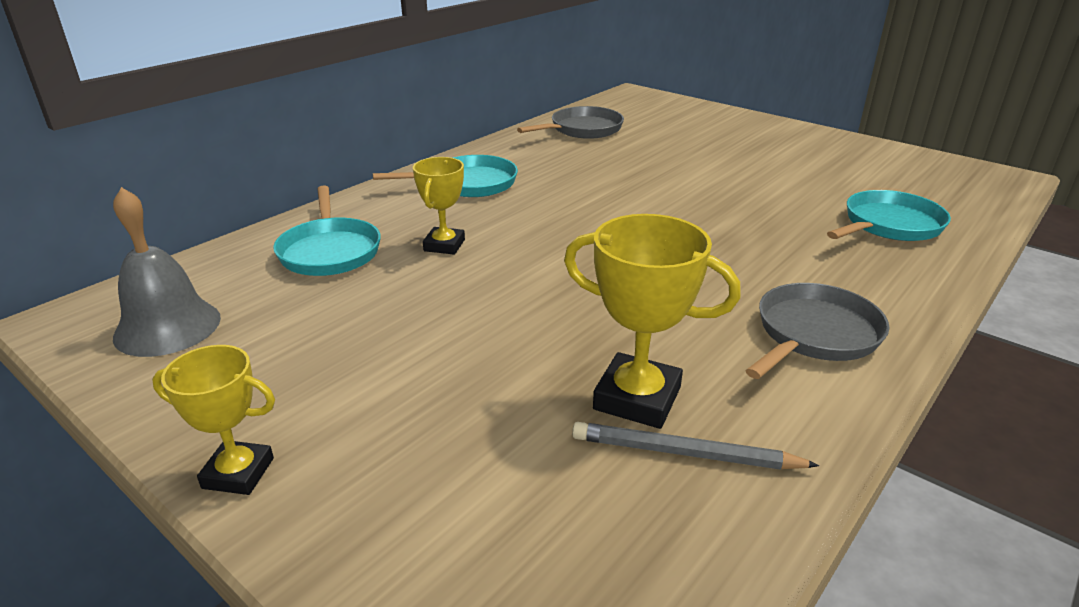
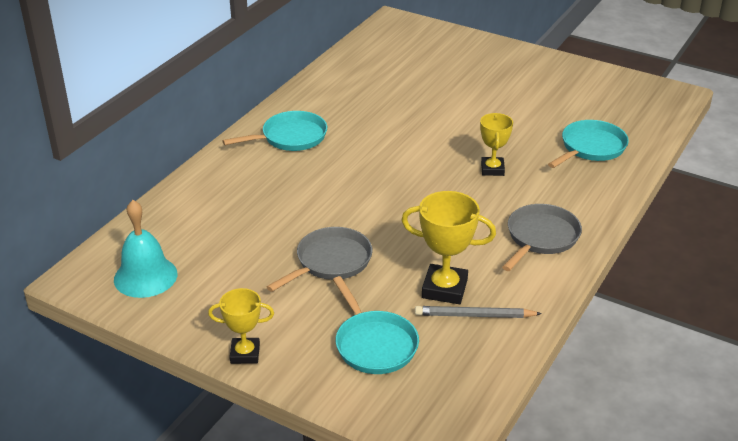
camera: 10 degrees left, 5 degrees up
grey bell [113,187,221,357] -> turquoise bell [114,200,177,298]
turquoise pan [273,185,381,276] -> turquoise pan moved to [333,276,419,374]
yellow trophy [413,157,465,255] -> yellow trophy moved to [480,113,513,176]
grey pan [517,106,624,139] -> grey pan moved to [267,227,373,292]

